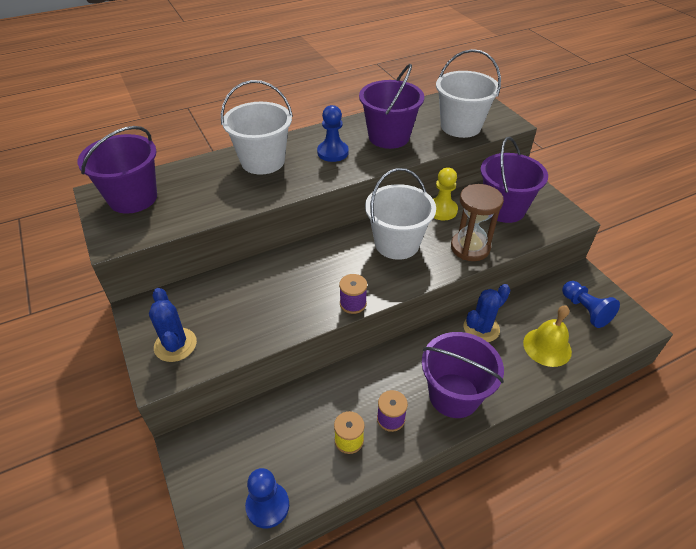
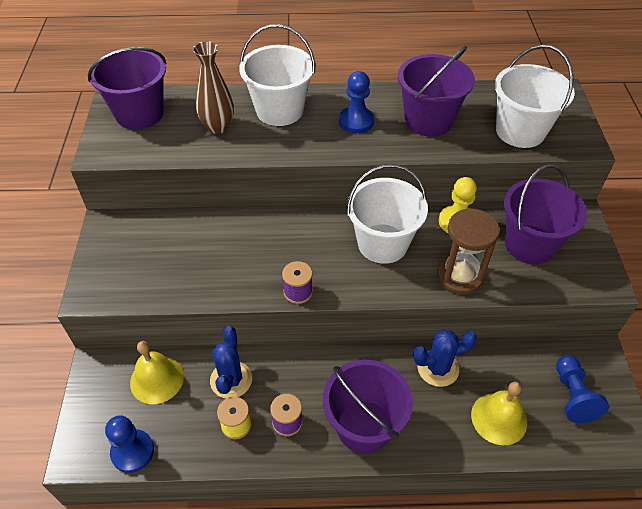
camera: 25 degrees right, 5 degrees up
blue cactus [149,288,197,362] -> blue cactus moved to [210,326,252,398]
none -> yellow bell [130,341,184,404]
none -> brown vase [193,41,234,134]

